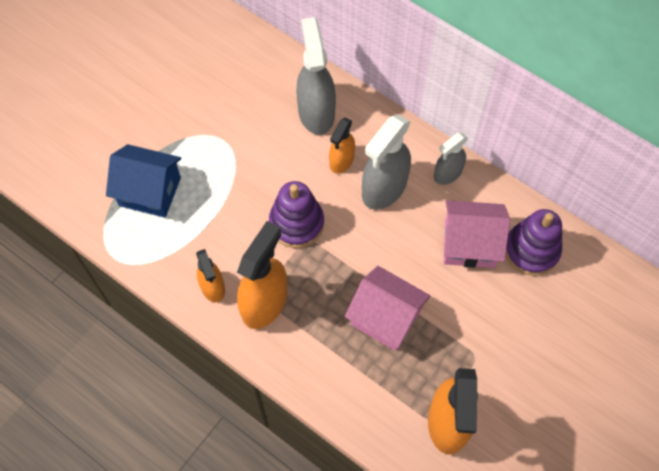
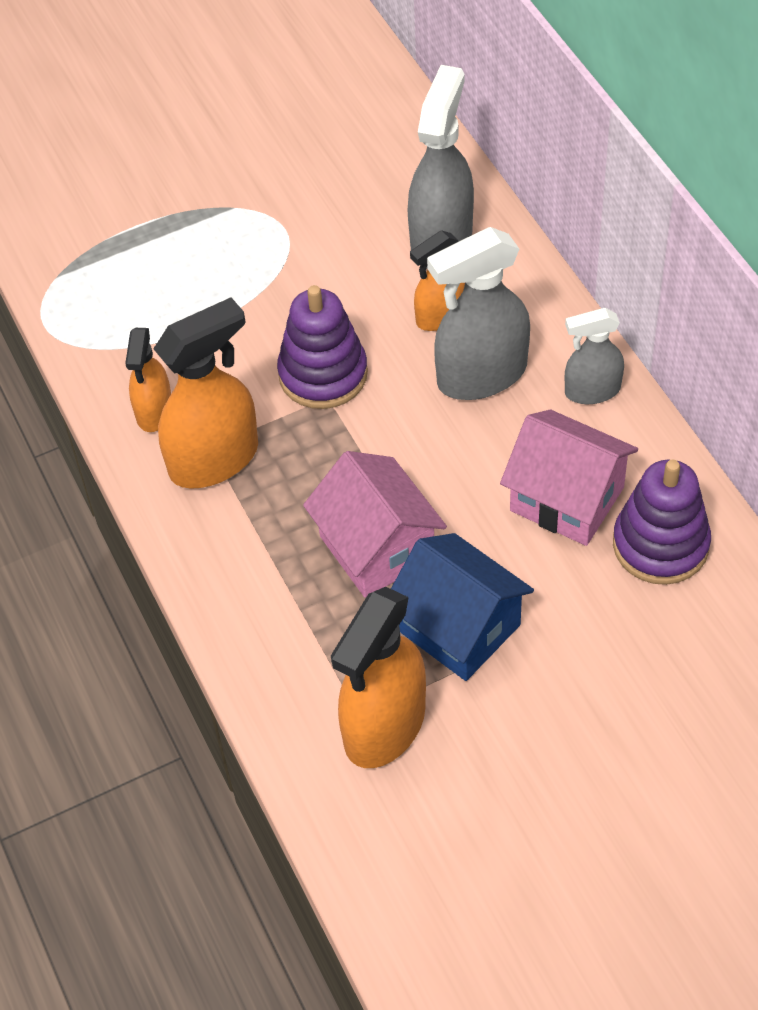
camera: 30 degrees right, 10 degrees down
blue house [106,144,181,218] -> blue house moved to [391,533,534,681]

